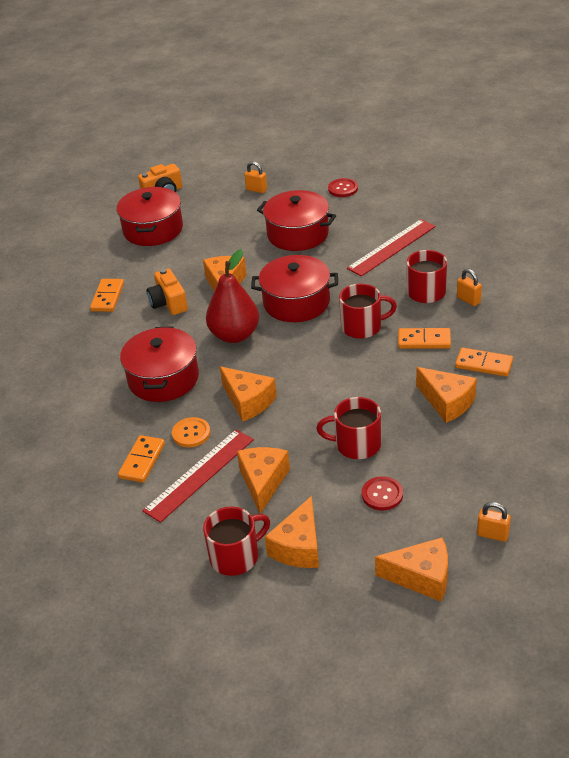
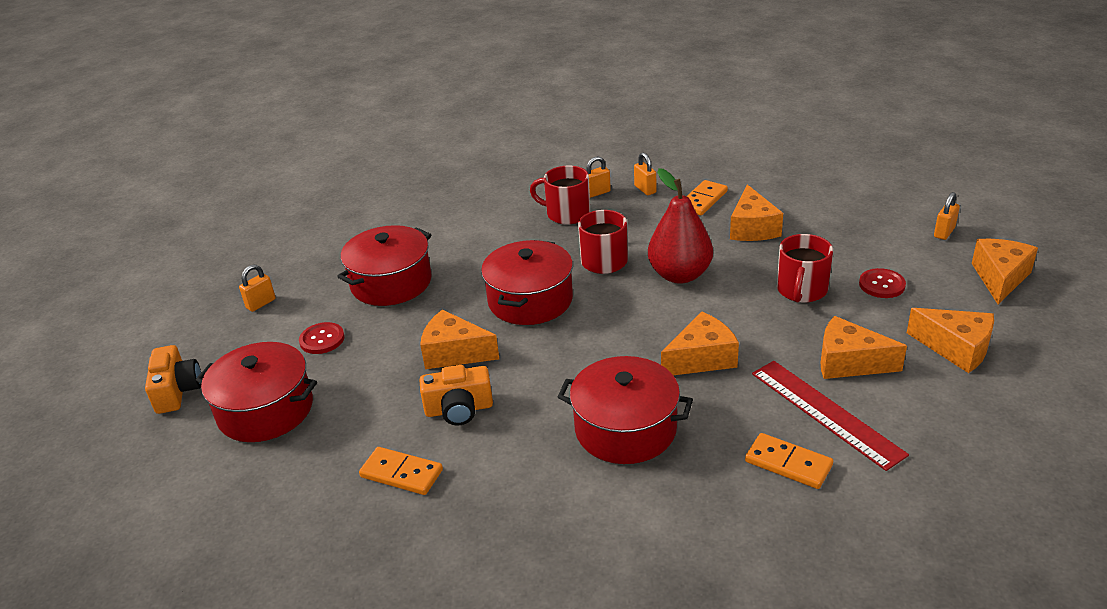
camera: 75 degrees left, 5 degrees down
orange button [172,417,210,447] -> none
red mug [203,507,270,576] -> none
red pear [206,249,259,343] -> red pear moved to [648,168,713,284]
red button [328,178,358,197] -> red button moved to [299,322,345,354]
red ruler [347,219,436,277] -> none
orange domino [398,328,451,348] -> none
orange cheese [416,367,477,423] -> orange cheese turned 120 degrees clockwise [730,184,783,241]
none -> orange padlock [634,152,656,195]

